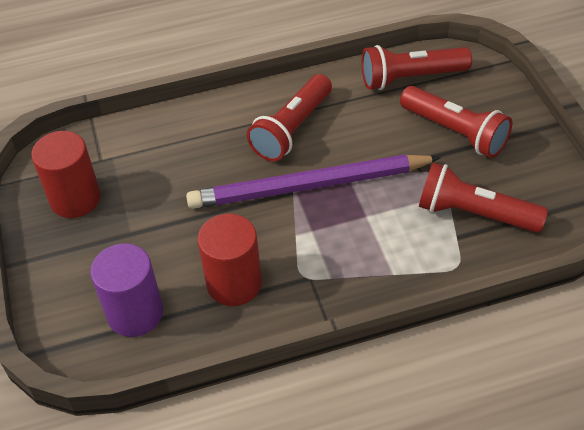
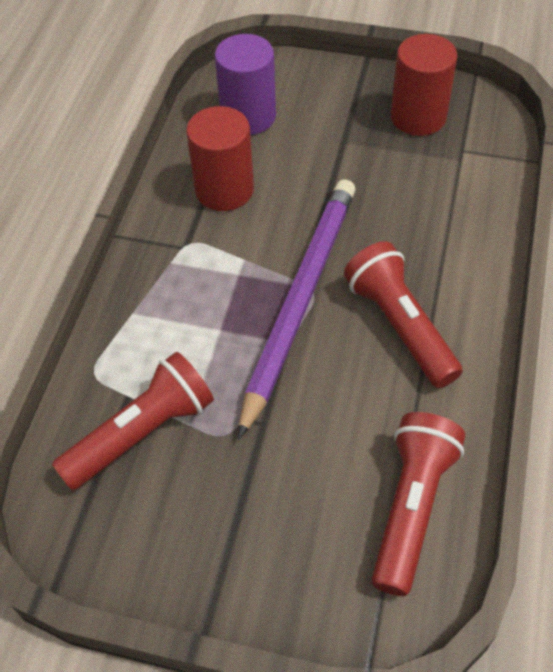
camera: 120 degrees right, 5 degrees up
red flashlight [400,86,512,158] -> none

